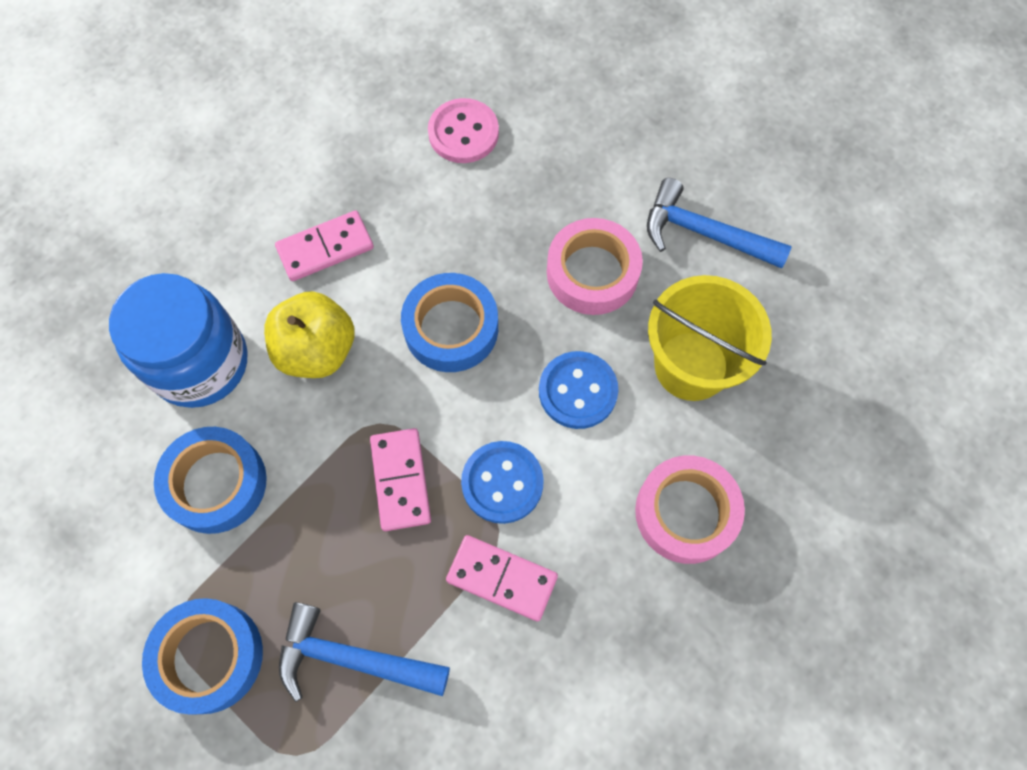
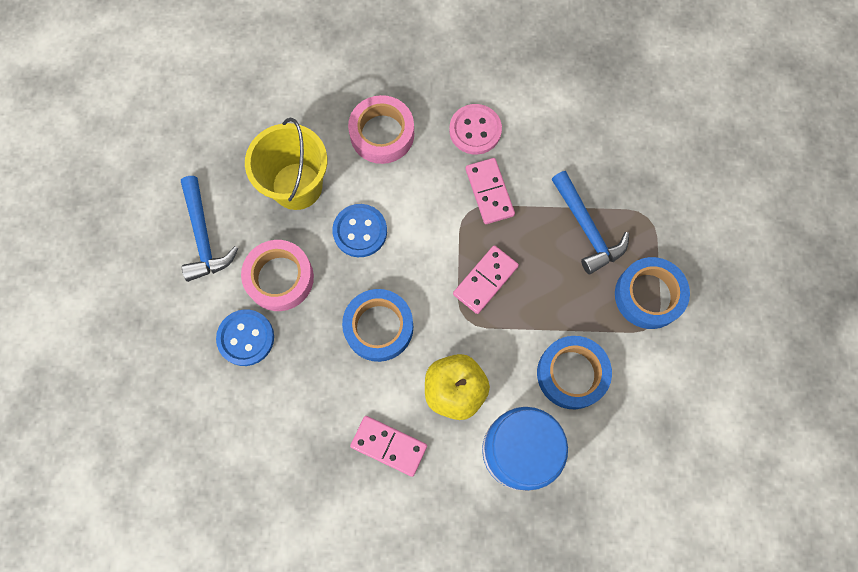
camera: 130 degrees left, 5 degrees up
pink button [428,98,499,163] -> pink button moved to [449,104,502,155]
blue button [461,441,544,524] -> blue button moved to [216,309,274,366]

